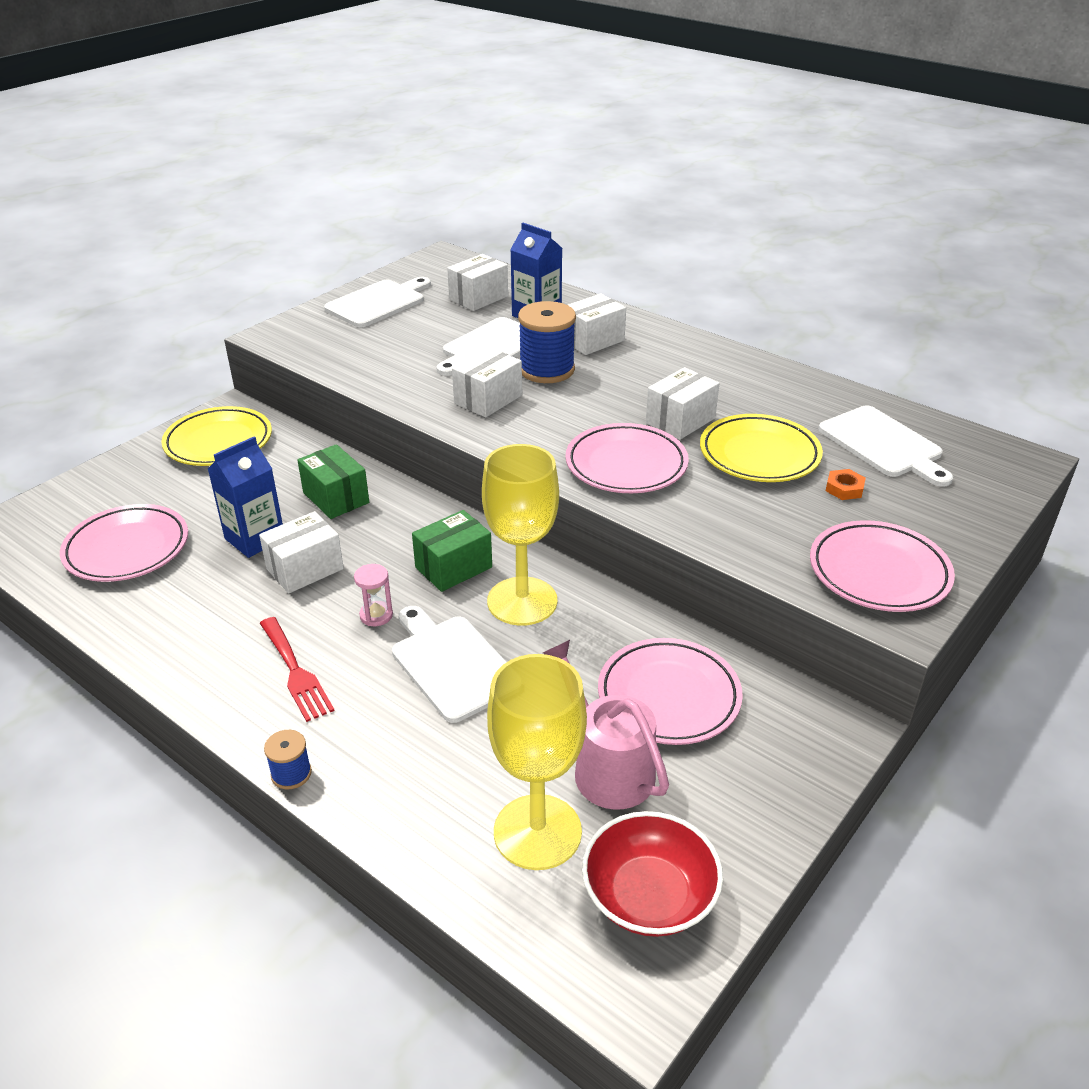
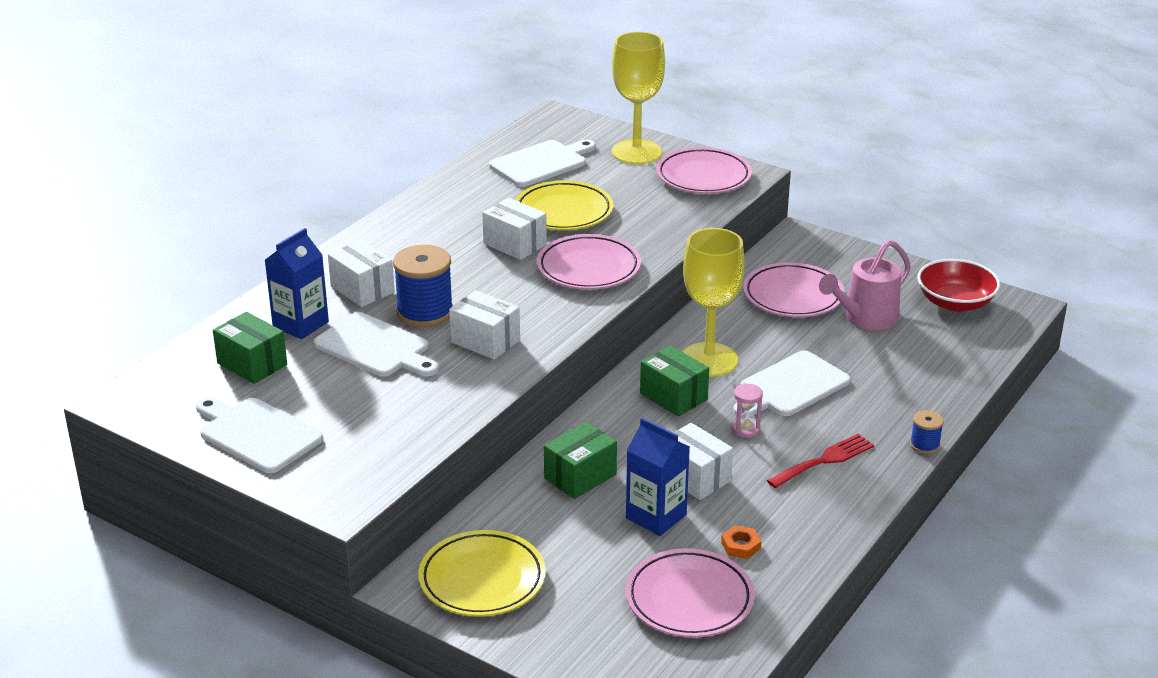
camera: 95 degrees left, 5 degrees down
white box [447,254,508,311] -> green box [213,312,287,384]
yellow goblet [487,654,587,870] -> yellow goblet moved to [611,31,665,164]
orange nut [826,469,866,500] -> orange nut moved to [721,526,761,559]

